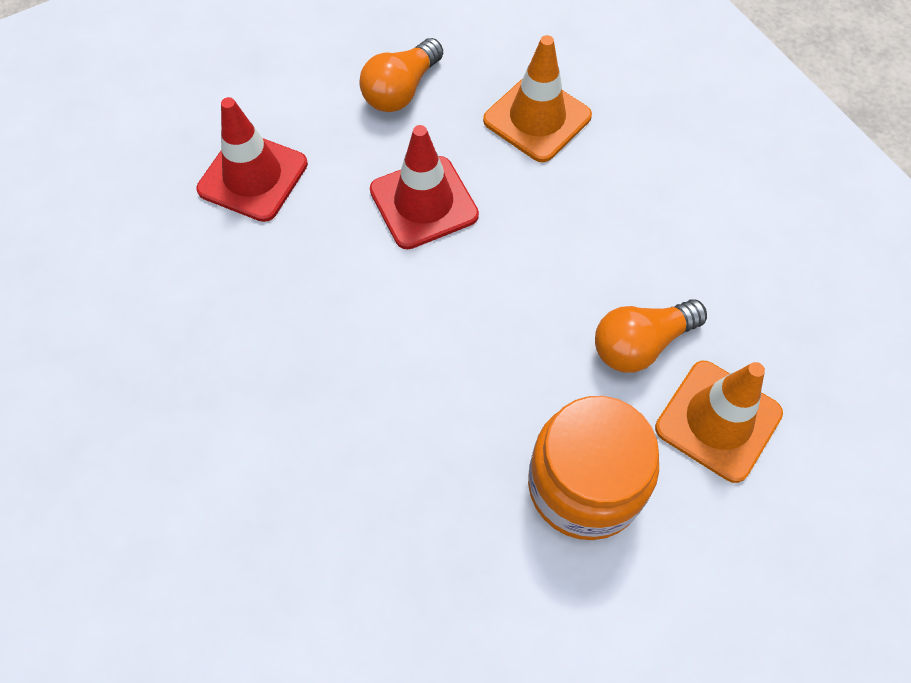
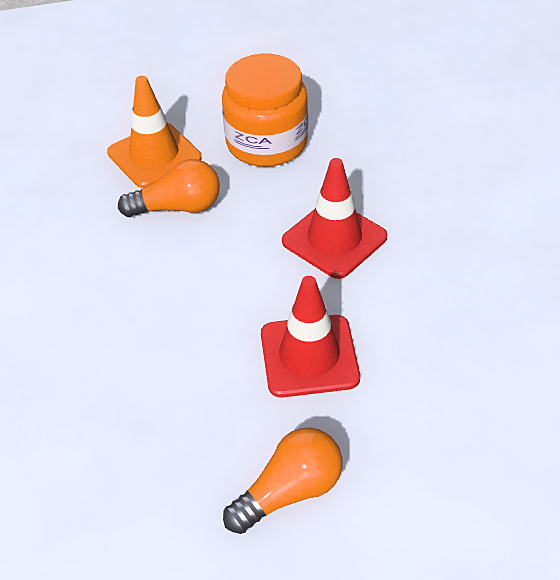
camera: 160 degrees left, 15 degrees down
red traffic cone [196,97,308,222] -> red traffic cone moved to [282,158,387,279]
orange traffic cone [483,35,592,162] -> none

